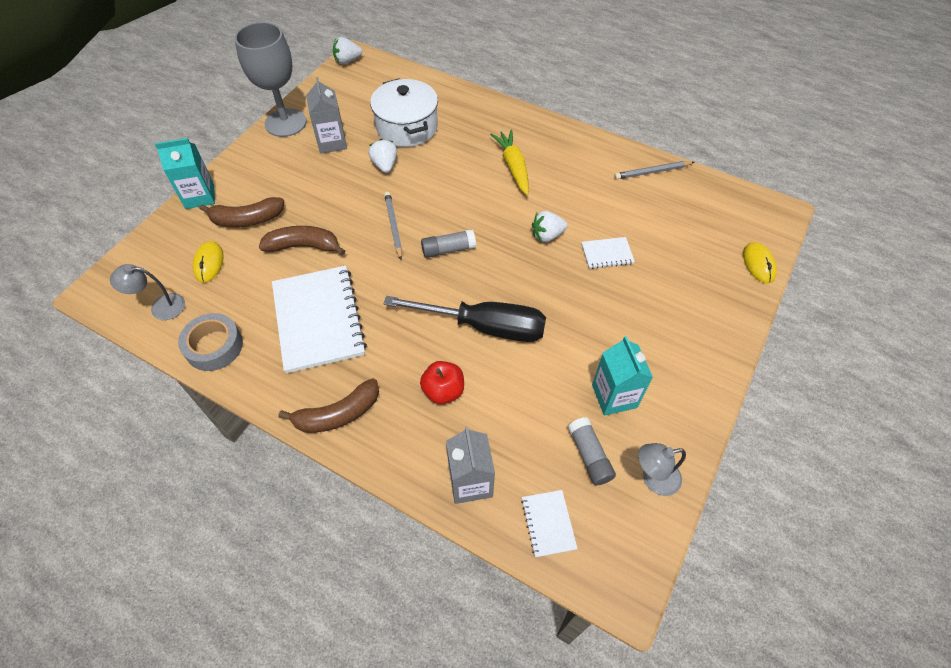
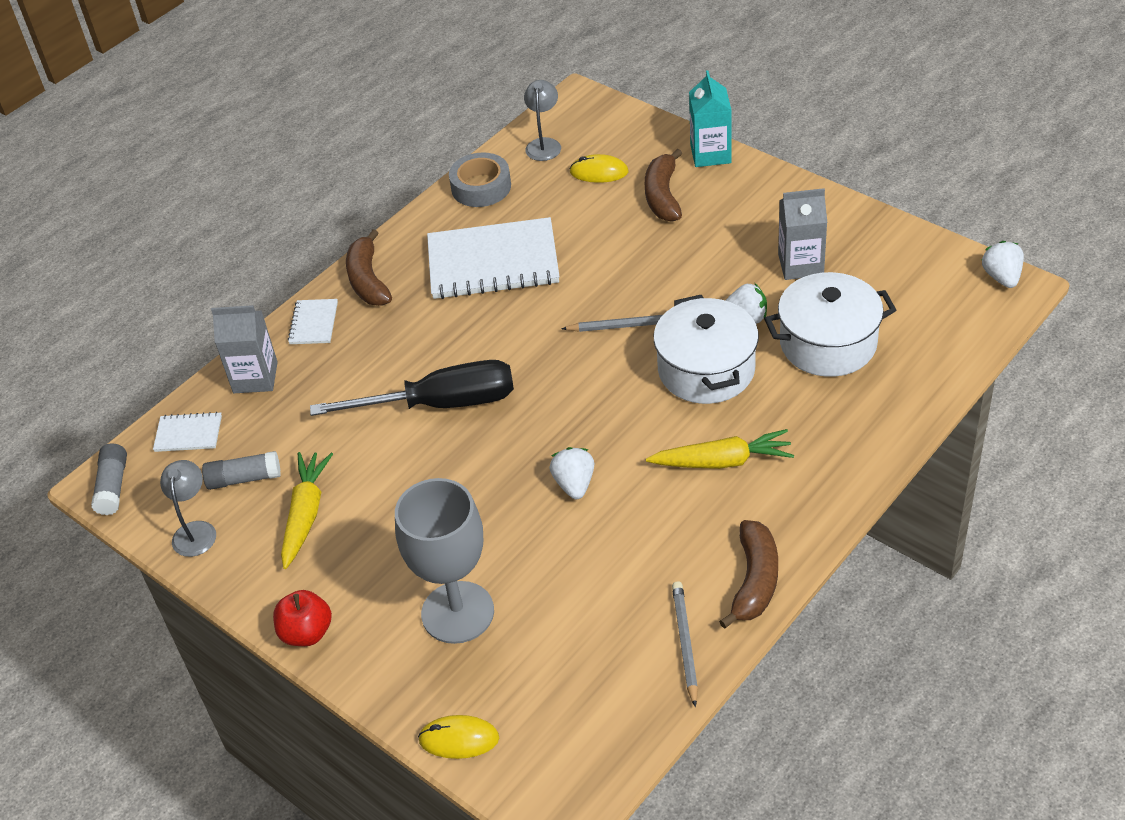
camera: 105 degrees right, 10 degrees down
grey goblet [235,22,307,137] -> grey goblet moved to [395,478,494,644]
brown banana [259,226,345,255] -> brown banana moved to [719,520,778,629]
black screwdriver [384,296,546,342] -> black screwdriver turned 120 degrees counterclockwise [310,360,514,416]
red apple [420,361,464,404] -> red apple moved to [273,590,332,646]
grey glue stick [421,229,476,258] -> grey glue stick moved to [91,443,127,515]
white notebook [582,237,635,269] -> white notebook moved to [288,299,338,344]
turquoise carton [592,336,653,416] -> yellow carrot [281,452,333,569]
none -> white pot [653,295,759,404]

